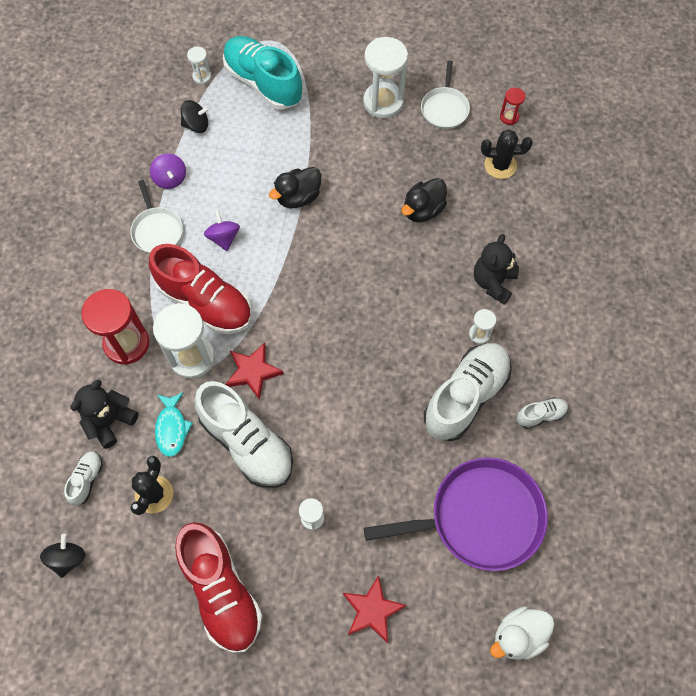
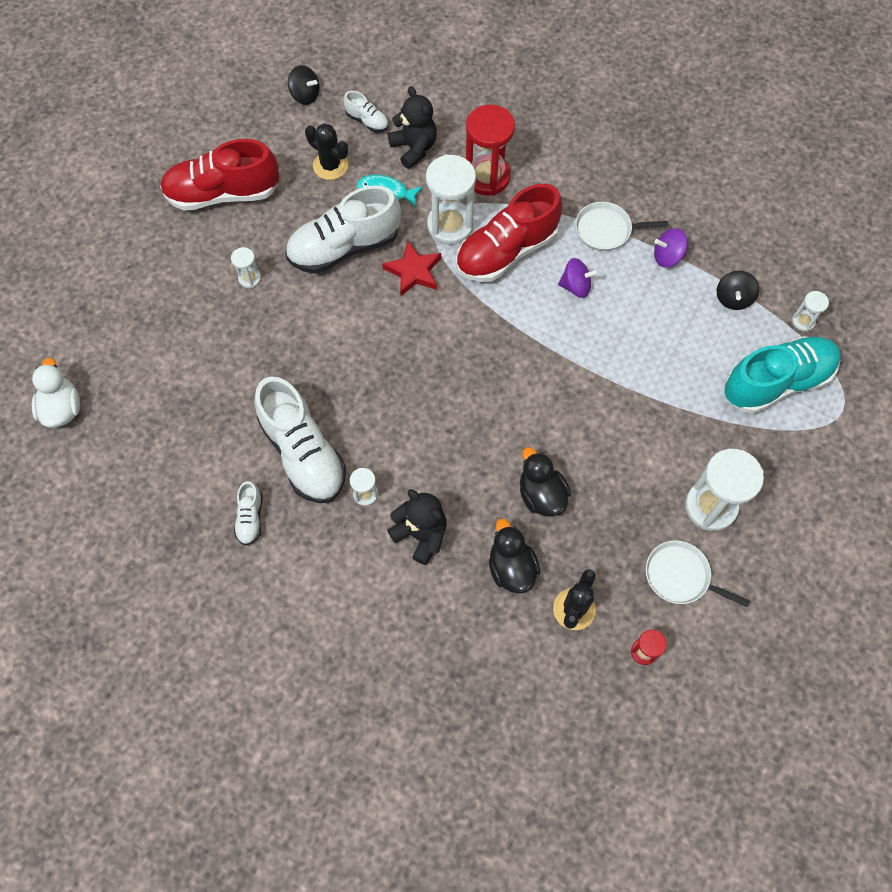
camera: 110 degrees right, 0 degrees up
black duck [269,167,321,208] -> black duck moved to [489,519,540,593]
red star [343,575,407,643] -> none
purple pan [364,457,548,571] -> none

